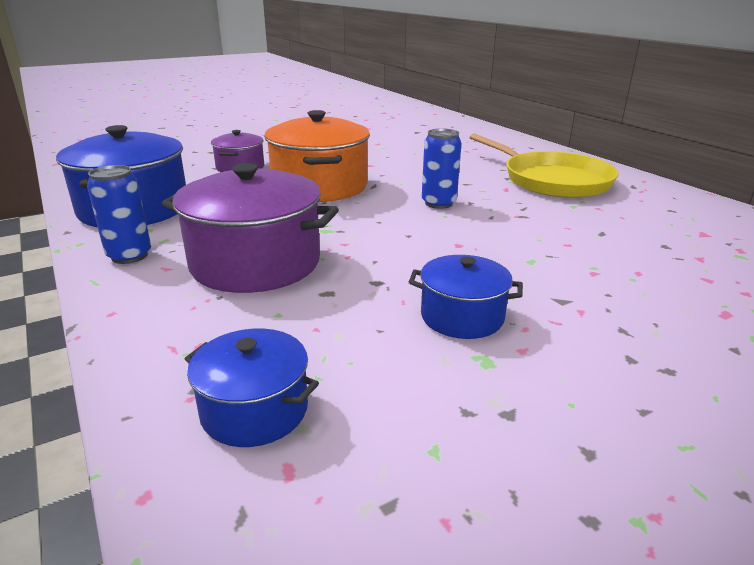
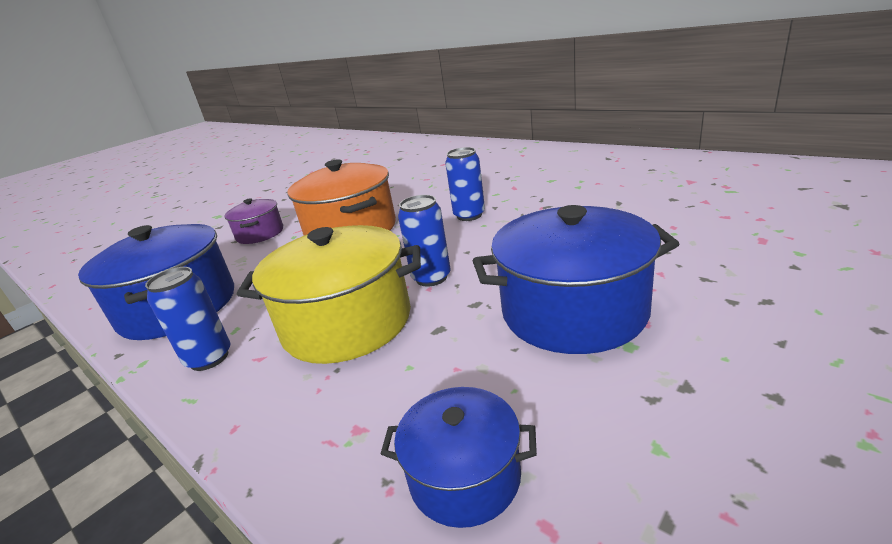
camera: 15 degrees left, 0 degrees up
purple pot [162,163,339,293] -> yellow pot [237,225,421,364]
blue pot [409,255,523,339] -> blue pot [472,205,679,354], size x1.82
yellow pan [470,133,619,198] -> none
none -> blue can [398,195,451,287]

